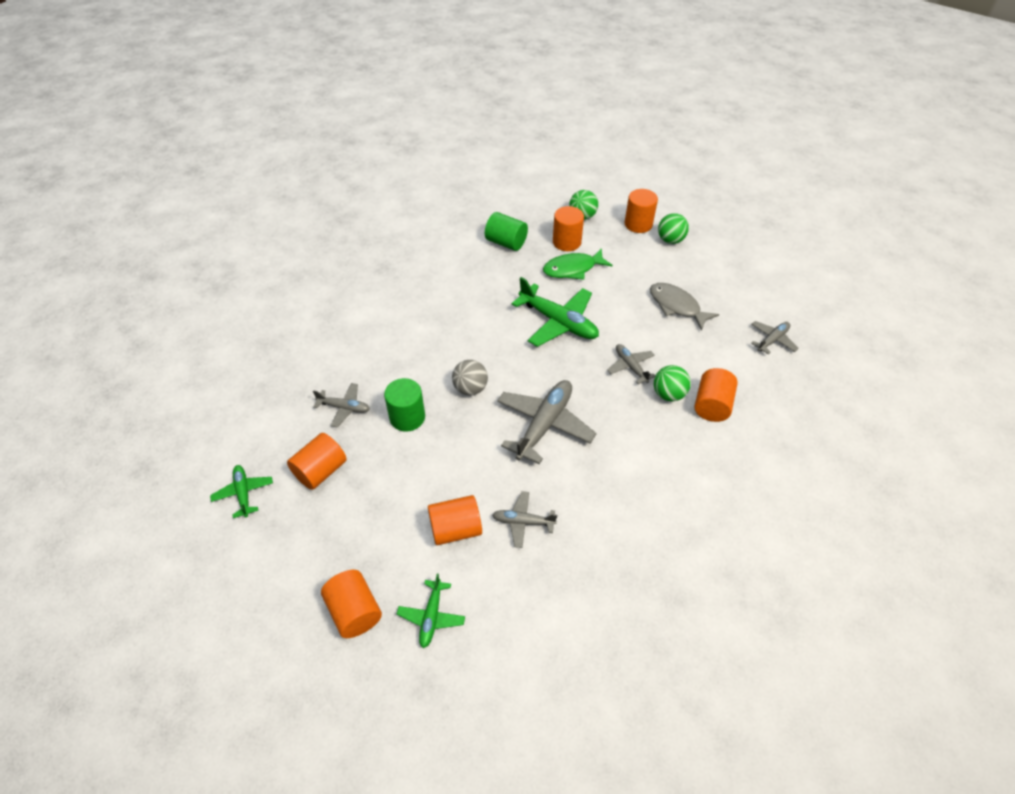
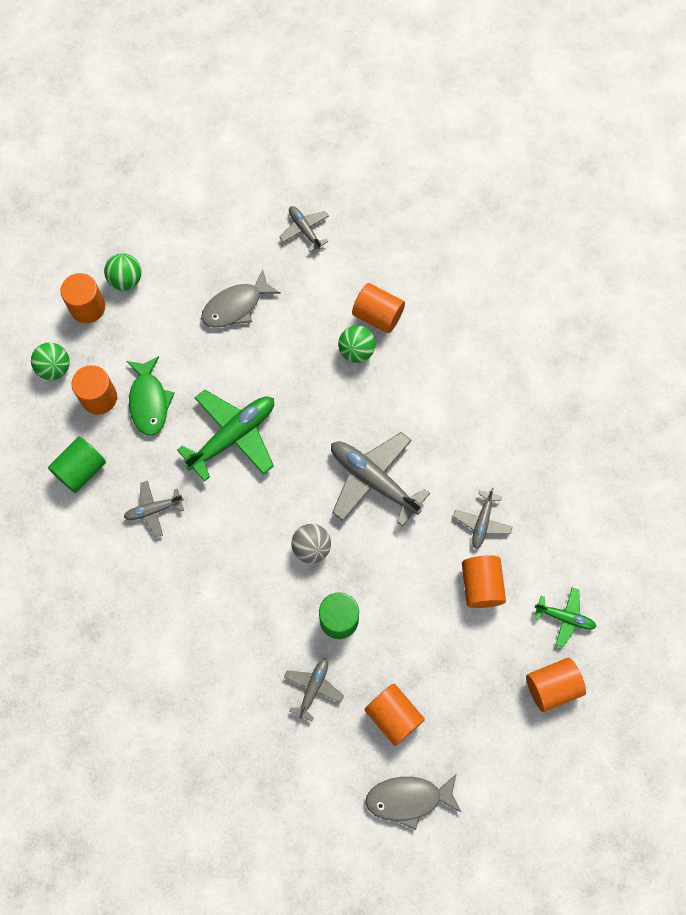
camera: 80 degrees left, 20 degrees up
green plane [210,465,273,518] -> grey fish [365,774,462,830]
grey plane [607,344,655,384] -> grey plane moved to [124,481,184,537]

